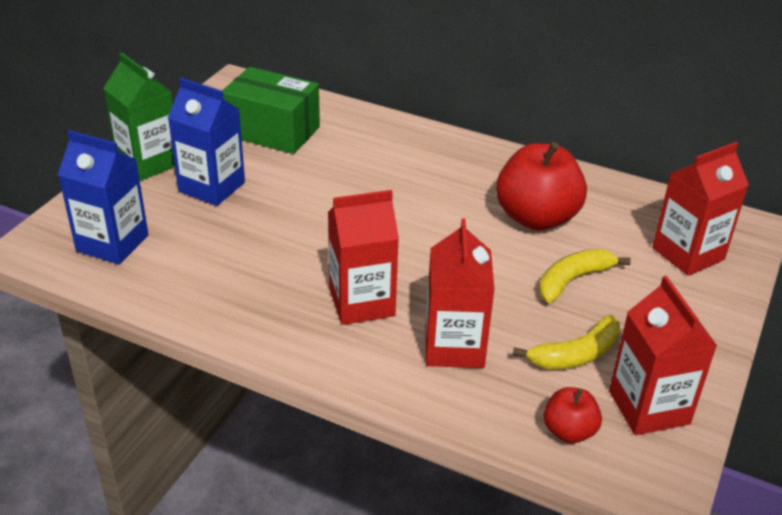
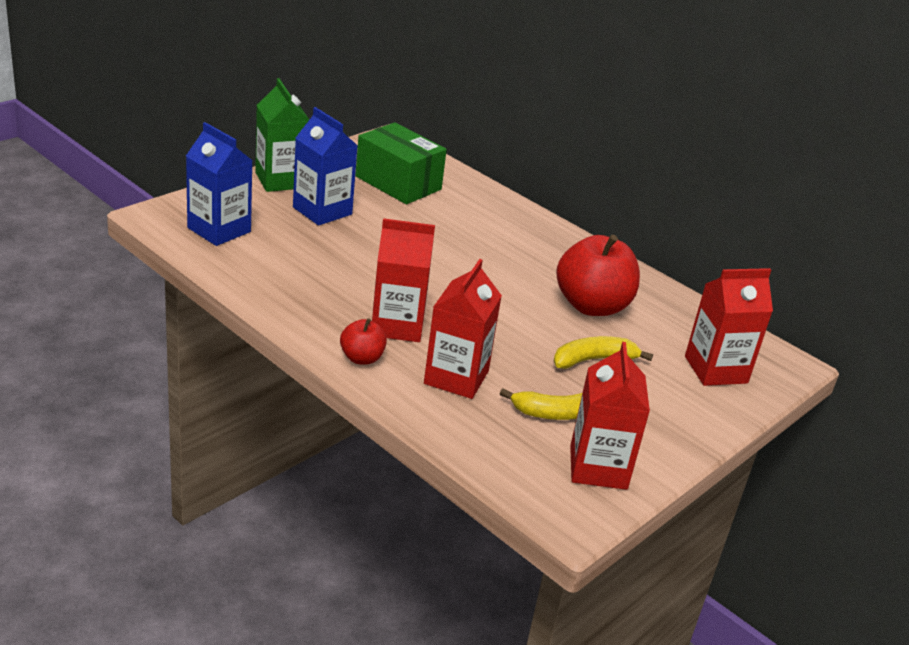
camera: 15 degrees right, 5 degrees down
red apple [544,387,602,443] -> red apple moved to [340,318,387,365]

